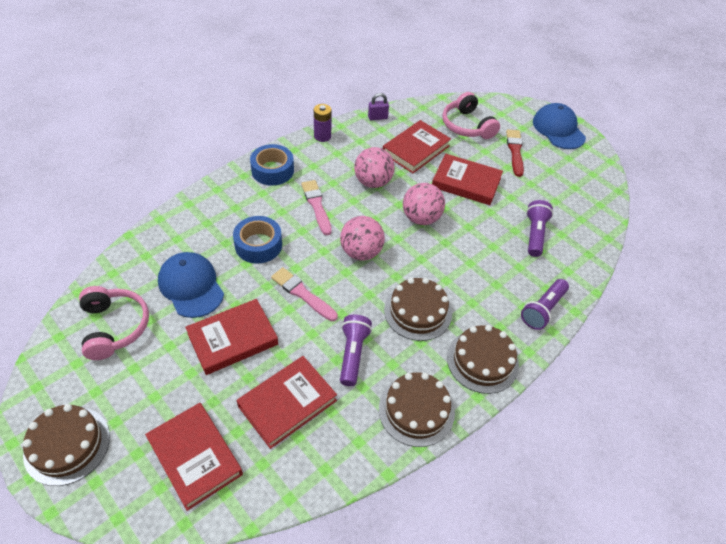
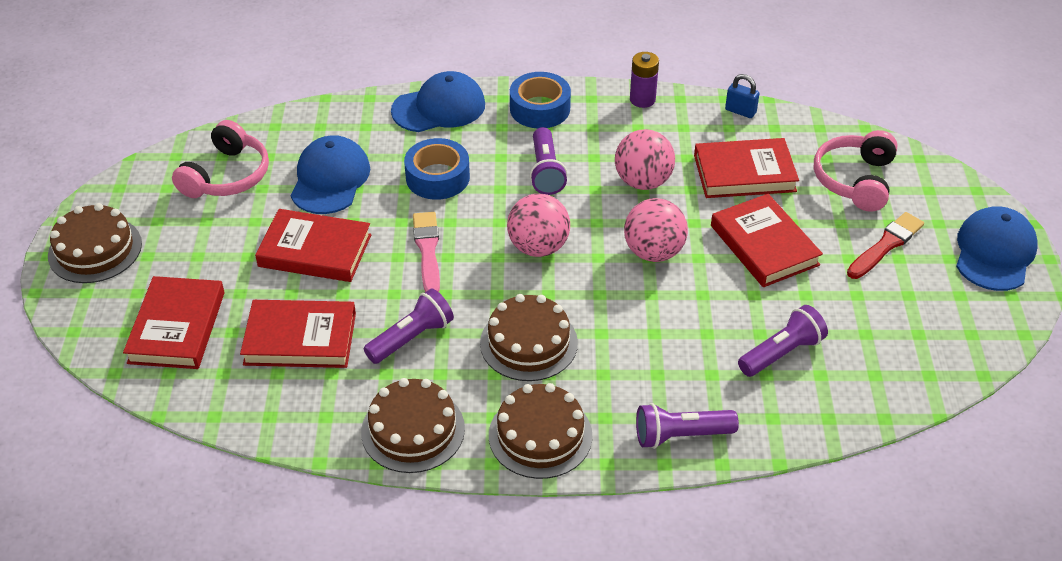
camera: 45 degrees right, 5 degrees down
pink brush [301,180,332,235] -> purple flashlight [530,127,567,195]
purple padlock [368,93,389,120] -> blue padlock [725,74,760,118]
none -> blue cap [391,71,485,132]

